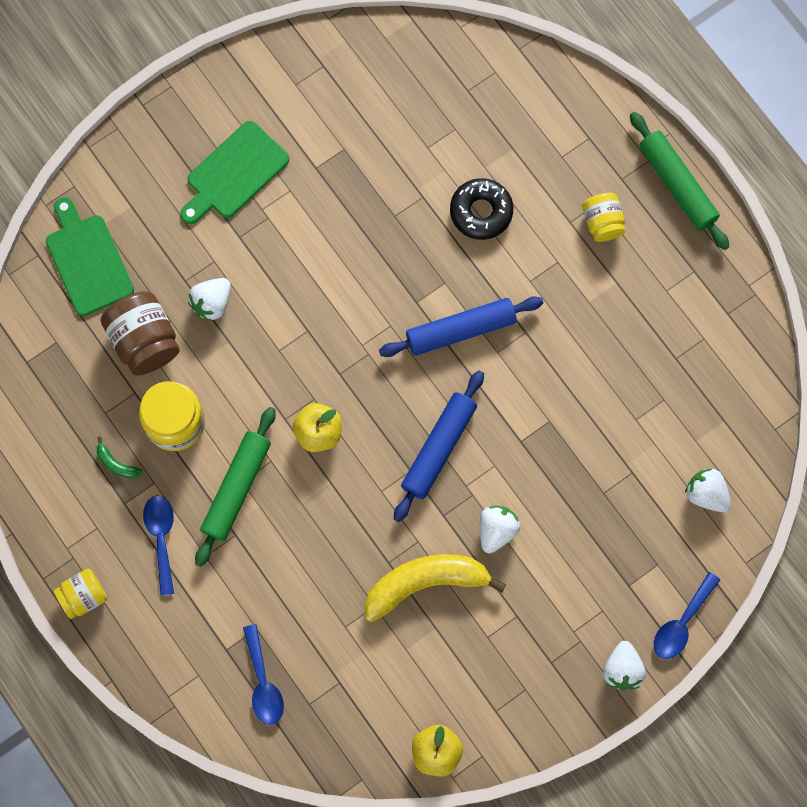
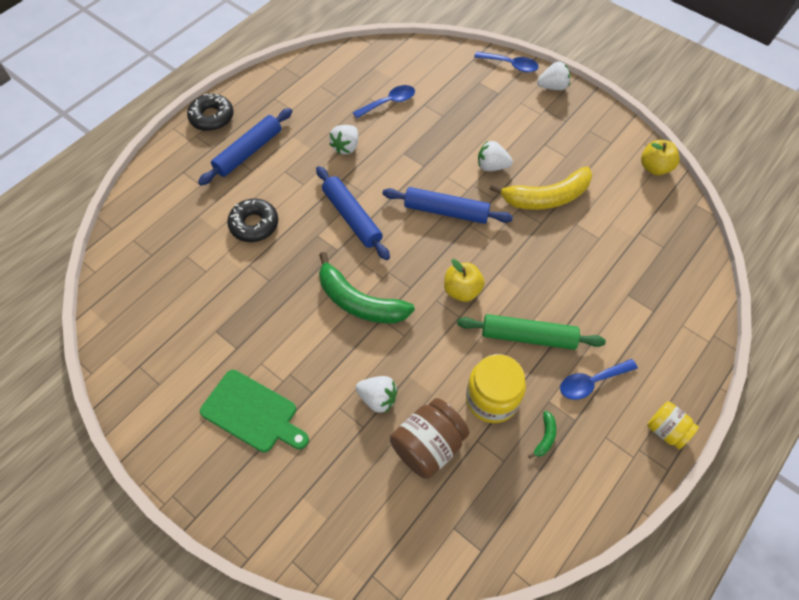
camera: 105 degrees left, 15 degrees down
green cutting board [46,197,134,316] -> none
blue spoon [243,624,284,725] -> blue spoon moved to [353,85,415,118]
yellow banana [365,554,506,622] -> yellow banana turned 75 degrees counterclockwise [490,166,592,210]
yellow jar [582,193,625,242] -> blue rolling pin [198,108,292,185]
green rolling pin [630,112,729,250] -> black donut [187,94,234,131]
white strawberry [685,468,731,512] -> white strawberry moved to [329,125,358,155]
none -> green banana [319,252,415,323]

